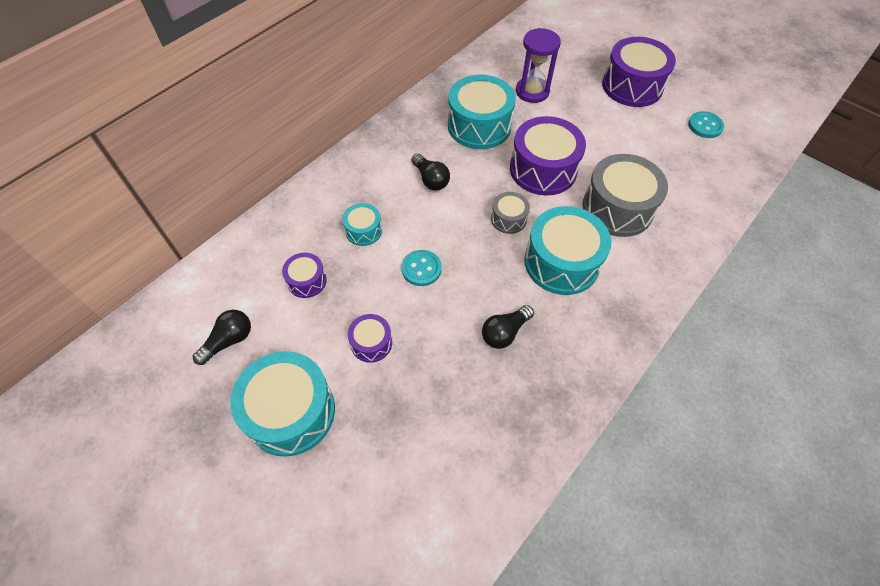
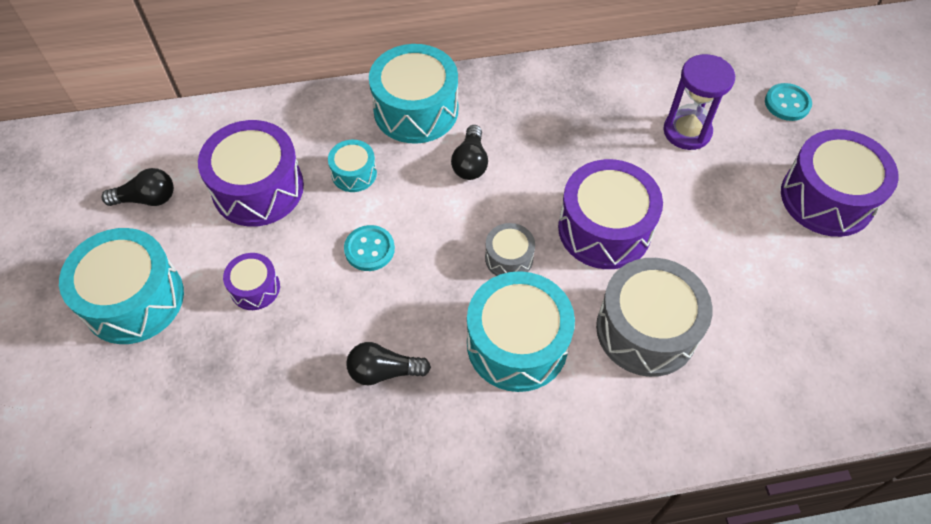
camera: 40 degrees right, 0 degrees up
purple drum [282,253,327,298] -> purple drum [198,120,304,227], size x1.97
turquoise drum [448,75,516,149] -> turquoise drum moved to [369,44,458,144]
turquoise button [688,111,724,138] -> turquoise button moved to [765,83,812,121]

